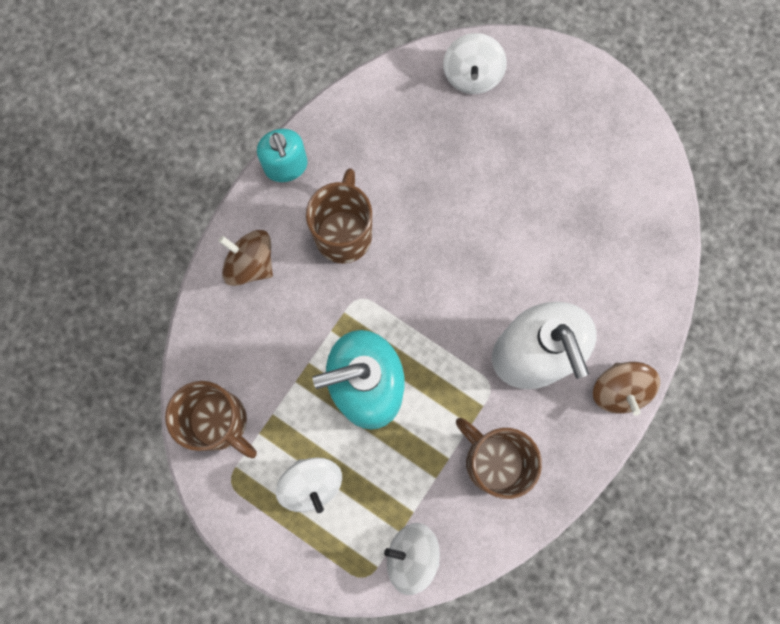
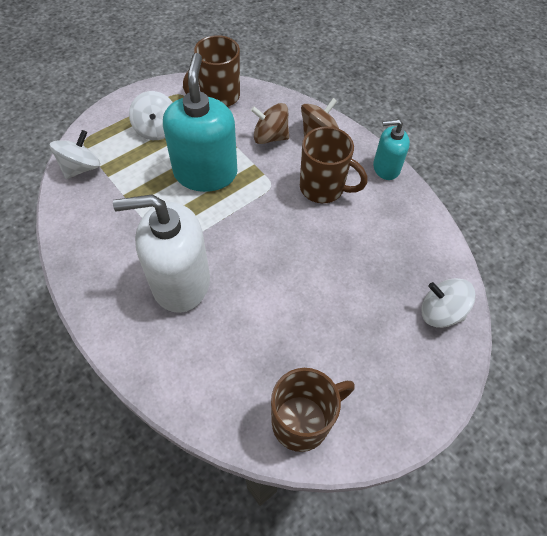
camera: 105 degrees right, 20 degrees down
white spinning top [276,458,342,513] -> white spinning top turned 90 degrees counterclockwise [129,91,173,140]
brown mug [456,418,542,499] -> brown mug moved to [271,368,355,452]
brown spinning top [593,362,660,416] -> brown spinning top moved to [251,103,289,144]

